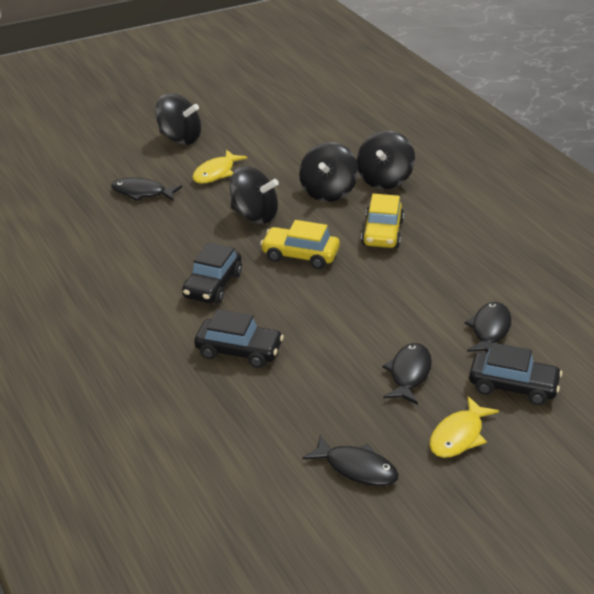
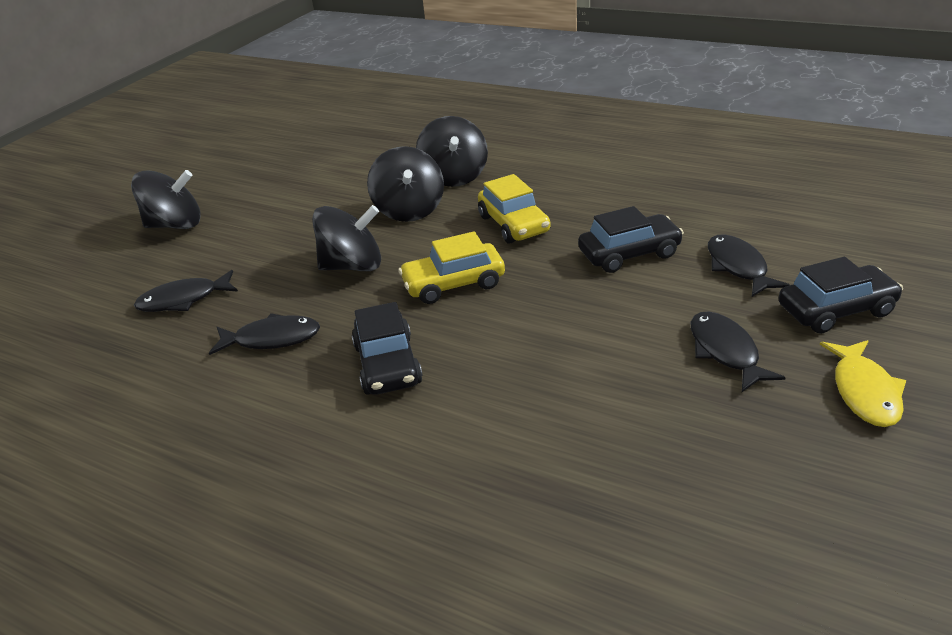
camera: 30 degrees left, 0 degrees up
yellow fish [192,150,247,184] -> none
black car [194,309,284,368] -> black car moved to [578,206,684,273]
black fish [302,435,399,486] -> black fish moved to [209,313,320,355]

